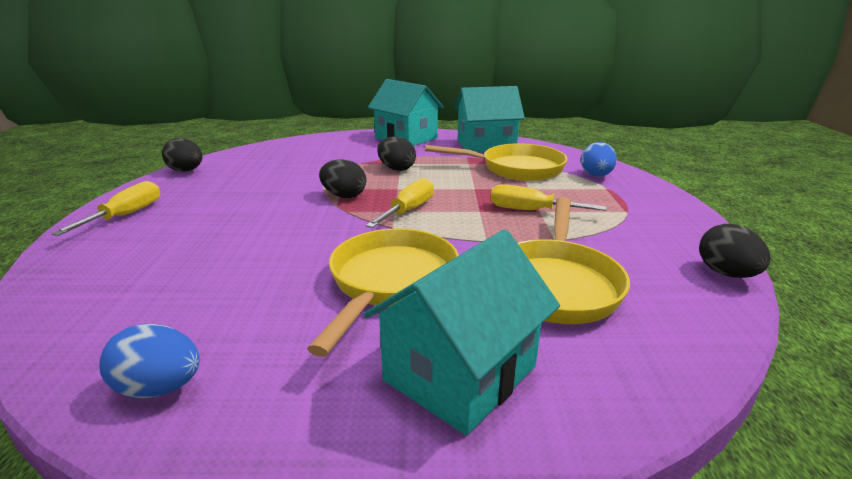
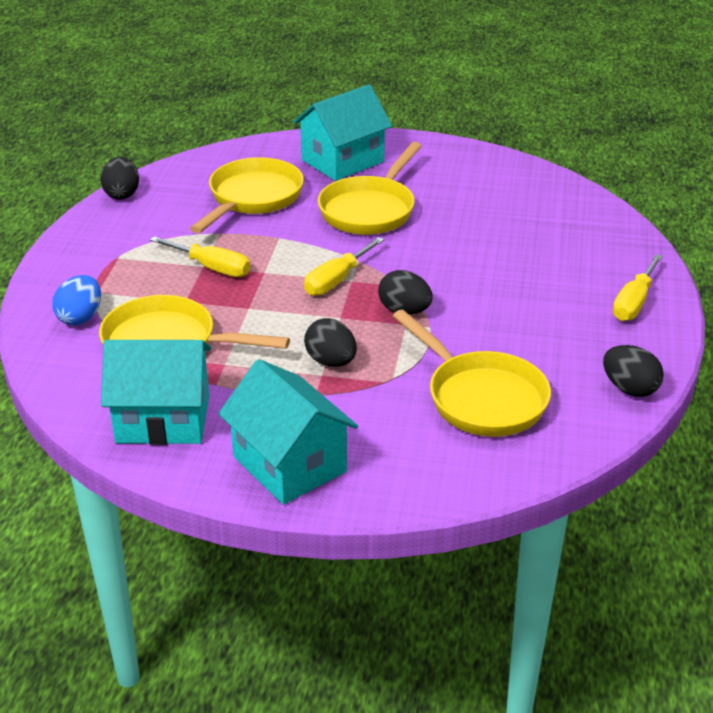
camera: 170 degrees left, 10 degrees up
blue egg [99,324,200,398] -> none
none -> yellow pan [393,310,551,437]

